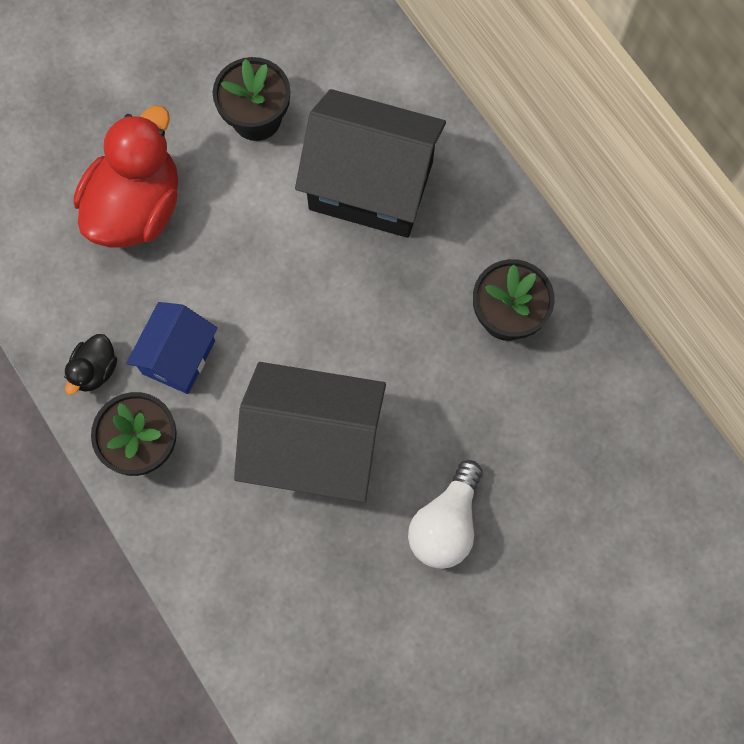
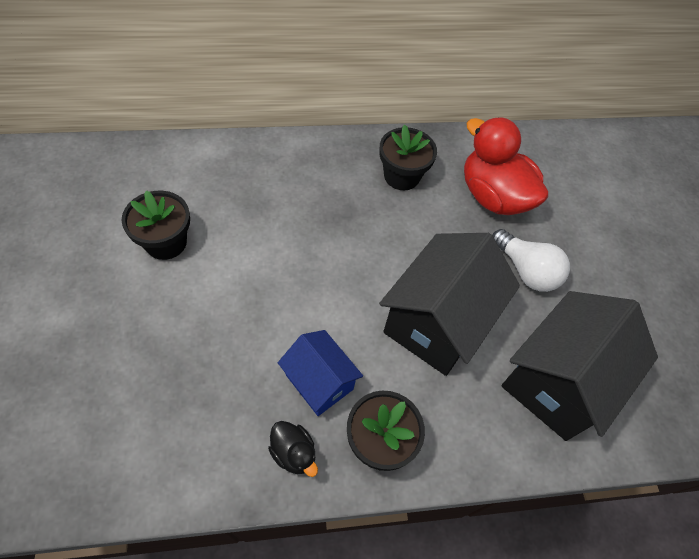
camera: 70 degrees left, 15 degrees down
red duck [74,106,178,248] -> red duck moved to [464,117,548,215]
black house [295,89,446,238] -> black house moved to [501,291,658,441]

